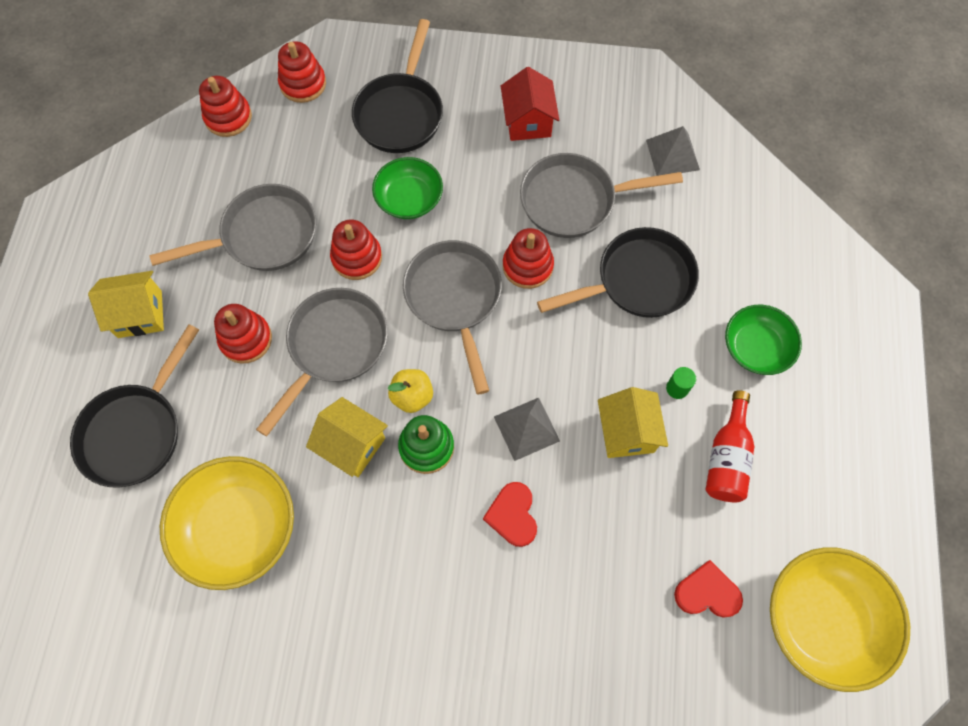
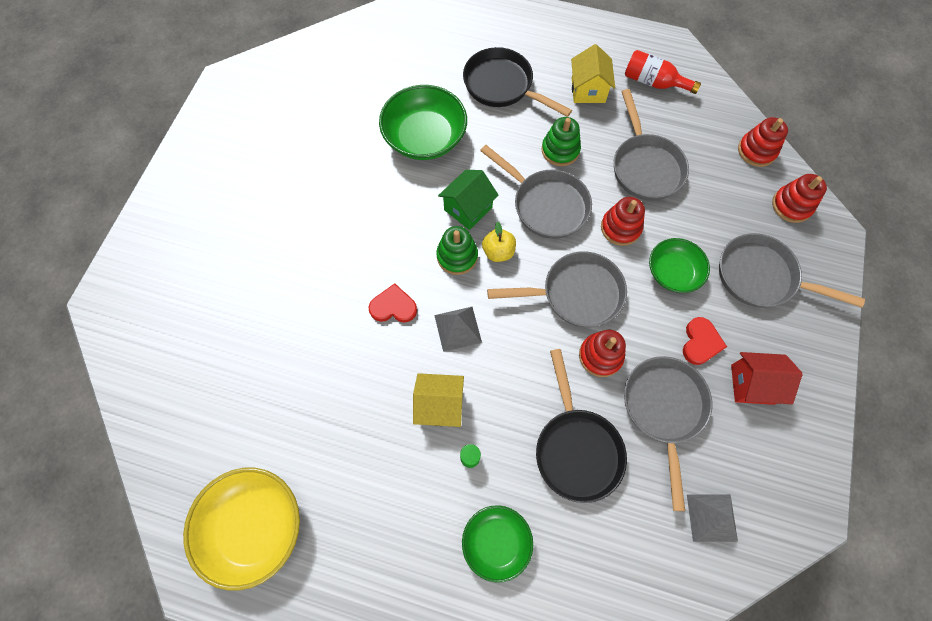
camera: 100 degrees right, 0 degrees up
yellow bowl [160,456,294,590] -> green bowl [379,85,467,160]
red stacking toy [214,304,272,364] -> green stacking toy [542,117,581,166]
yellow house [306,397,388,477] -> green house [438,170,499,230]
black pan [352,19,443,153] -> grey pan [719,233,865,308]
red heart [674,560,743,618] -> red heart moved to [683,317,727,365]
red bottle [706,390,755,502] -> red bottle moved to [625,50,701,94]

